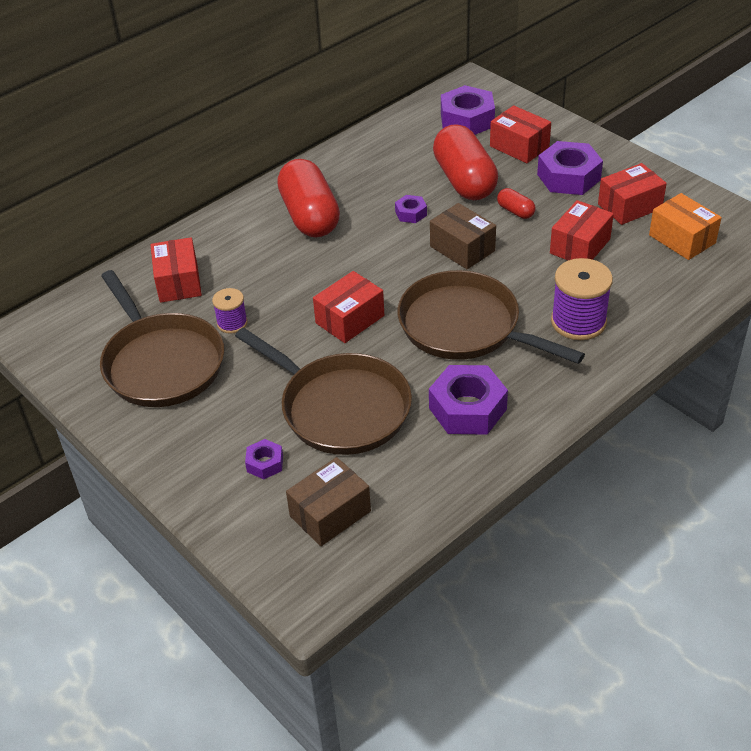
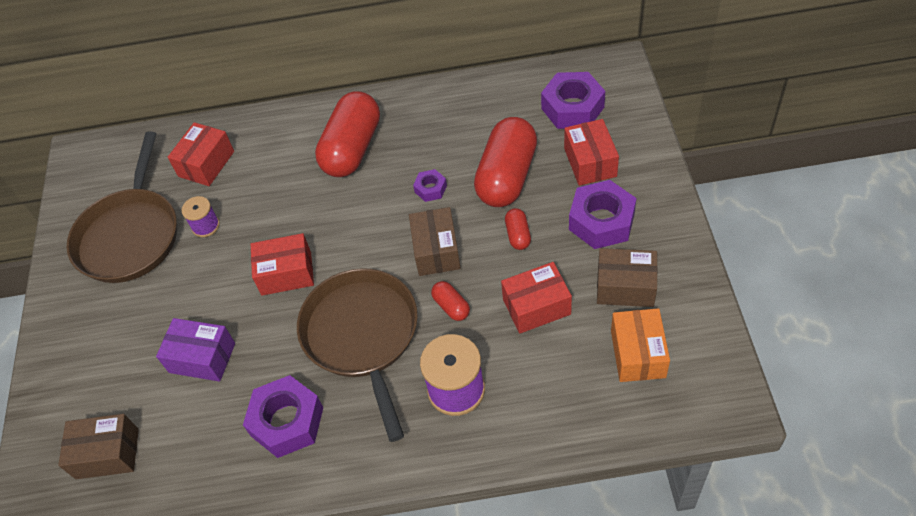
camera: 40 degrees right, 10 degrees up
brown pan [235,327,412,455] -> purple box [156,318,235,382]
purple nut [245,439,283,479] -> none
red box [598,163,667,225] -> brown box [597,248,658,307]
none -> red capsule [431,281,470,321]

